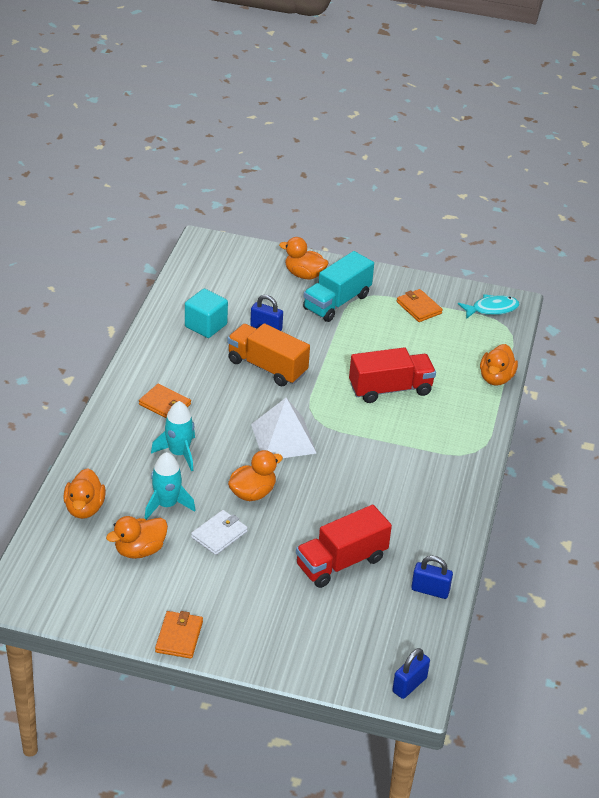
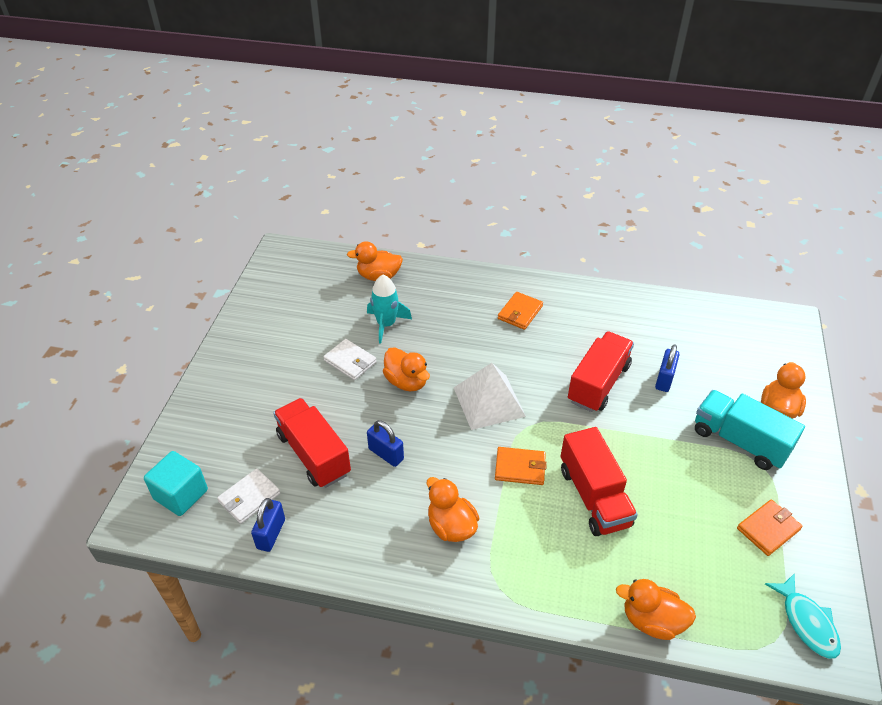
camera: 90 degrees right, 5 degrees up
orange duck [106,516,168,559] -> orange duck moved to [427,477,479,542]
turquoise rocket [151,401,195,471] -> none
orange wallet [155,611,203,659] -> orange wallet moved to [495,447,547,485]
turquoise cube [185,289,228,338] -> turquoise cube moved to [144,451,208,516]
orange truck [227,323,310,387] -> red truck [568,331,634,412]
blue padlock [392,648,430,699] -> blue padlock moved to [367,420,404,467]
none -> white wallet [217,469,280,524]

